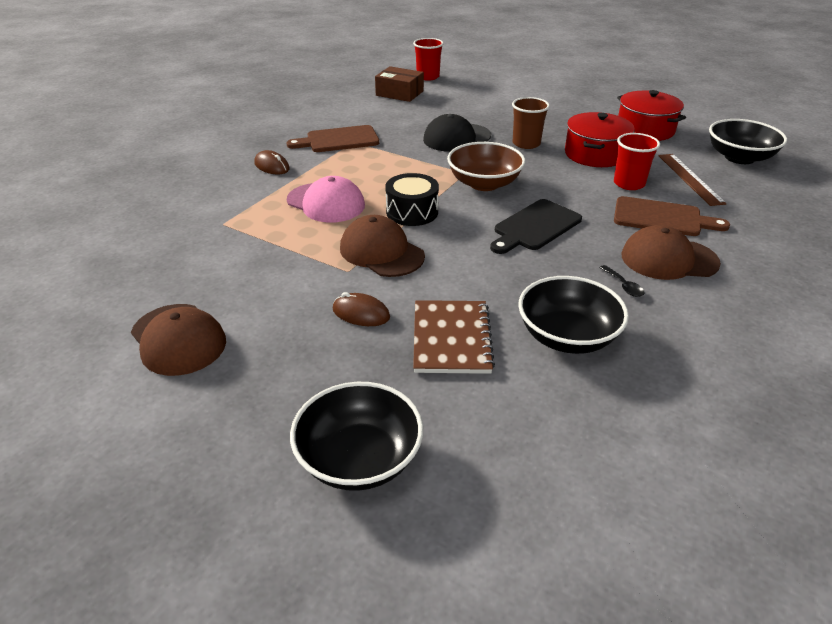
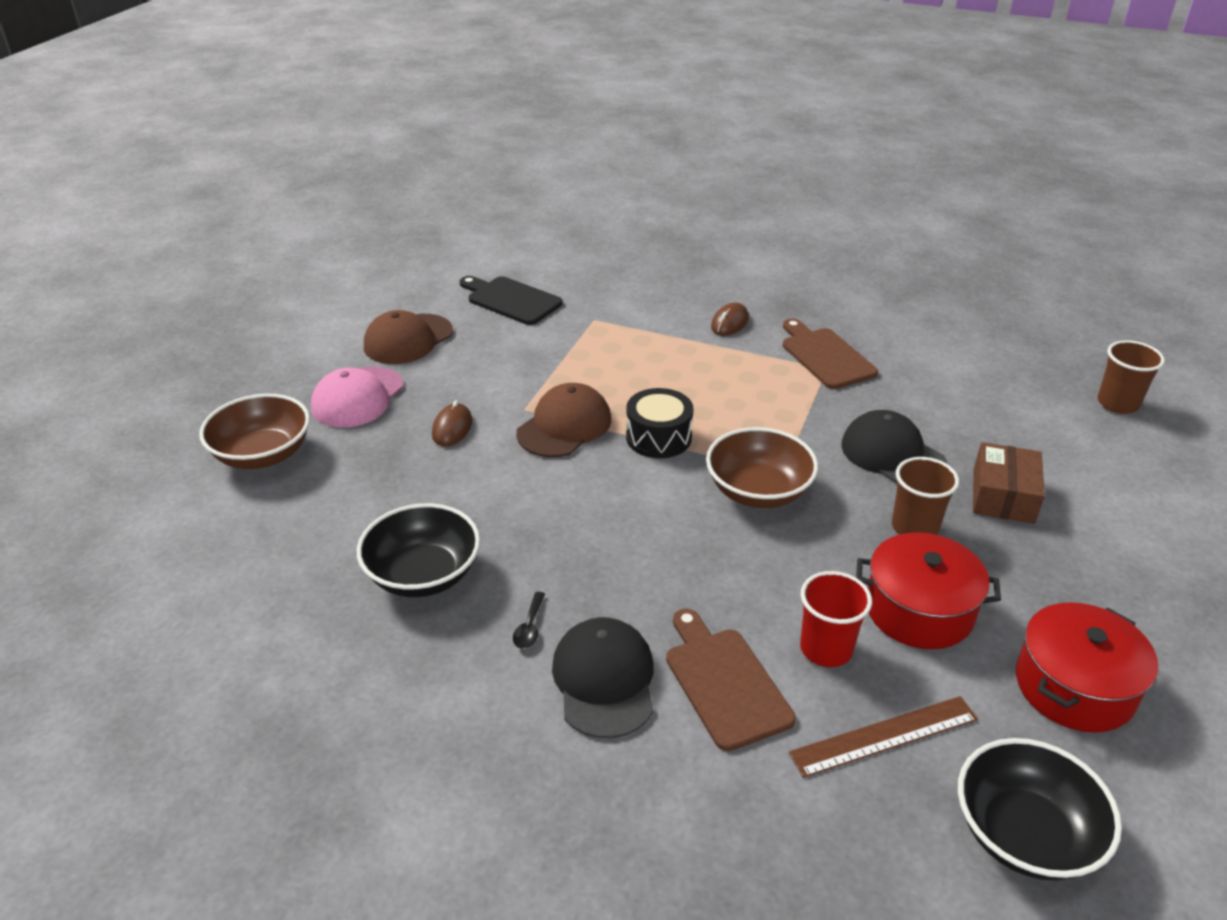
camera: 80 degrees right, 0 degrees up
pink cap [287,176,365,223] -> pink cap moved to [311,366,403,428]
black bowl [290,382,423,491] -> brown bowl [199,394,310,469]
brown box [375,66,424,102] -> brown box moved to [973,442,1045,524]
red cup [413,38,444,81] -> brown cup [1097,340,1165,414]
brown notebook [413,300,495,374] -> none
black cutting board [490,199,582,254] -> black cutting board moved to [460,276,563,325]
black spoon [599,265,645,297] -> black spoon turned 45 degrees counterclockwise [513,592,545,649]
brown cutting board [614,196,730,236] -> brown cutting board turned 150 degrees clockwise [666,609,796,751]
brown cap [621,225,721,280] -> black cap [552,617,654,738]

